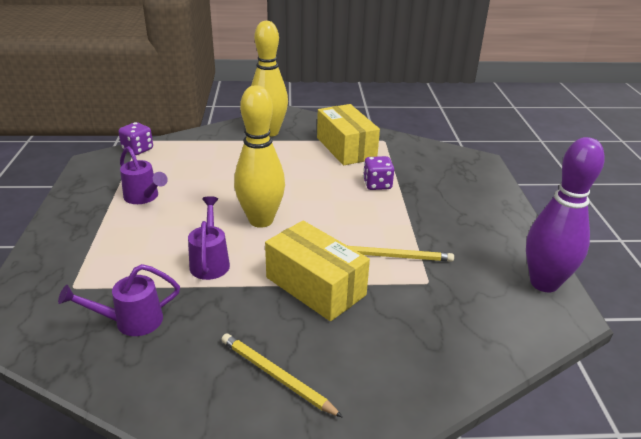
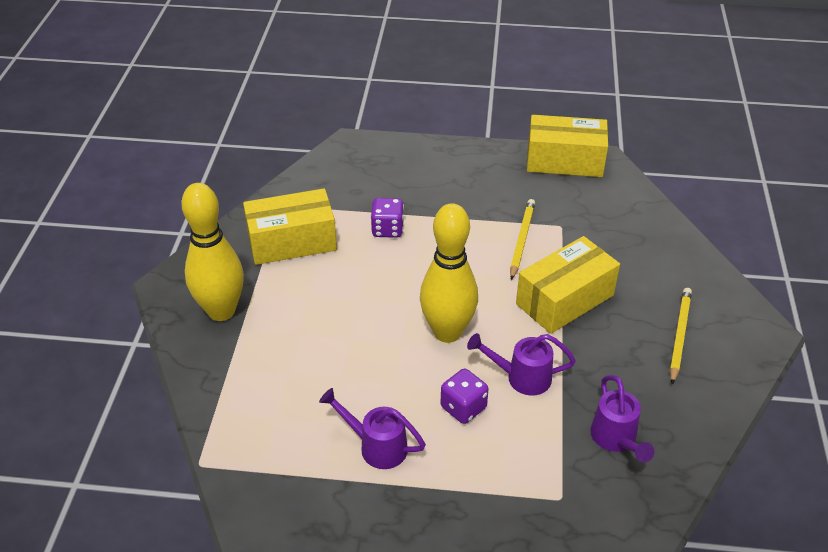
camera: 80 degrees left, 10 degrees up
purple dice [118,122,153,155] -> purple dice moved to [441,369,489,424]
purple watering can [120,146,168,204] -> purple watering can turned 120 degrees counterclockwise [319,388,426,469]
yellow pencil [221,333,343,418] -> yellow pencil turned 150 degrees clockwise [670,288,692,385]
purple bowling pin [526,137,605,292] -> yellow box [527,115,608,177]

